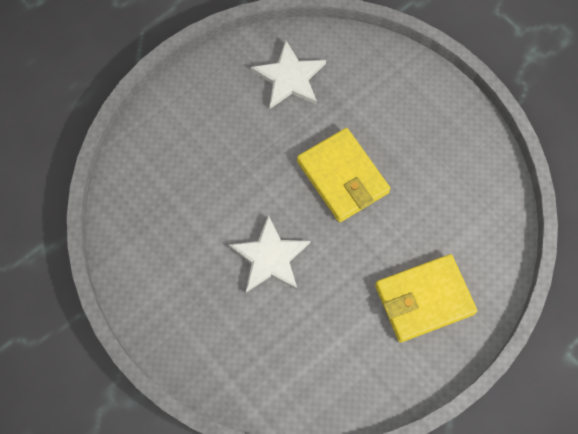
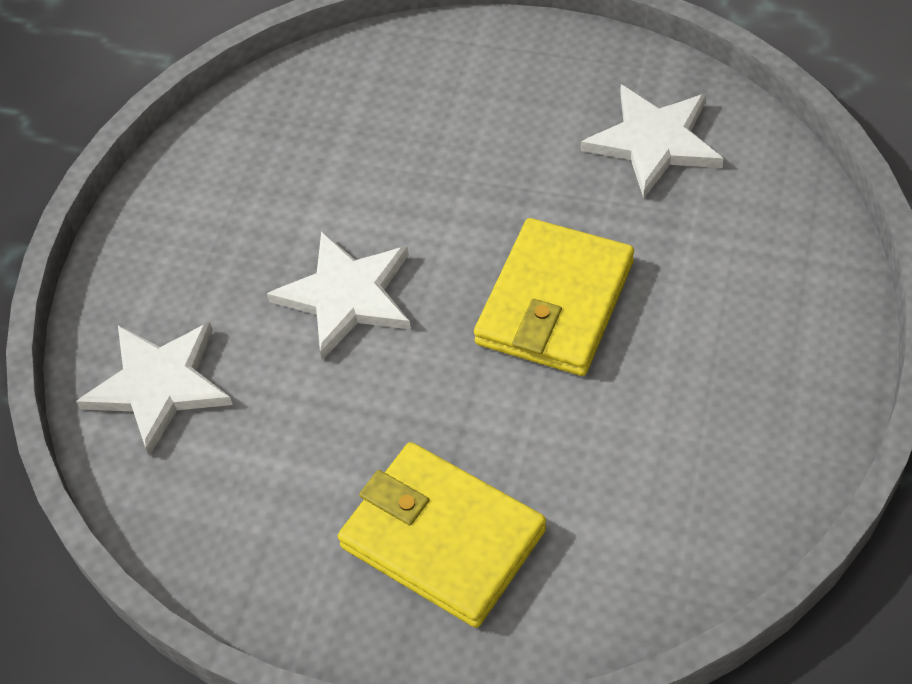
camera: 60 degrees right, 15 degrees down
none -> white star [76,322,233,456]

